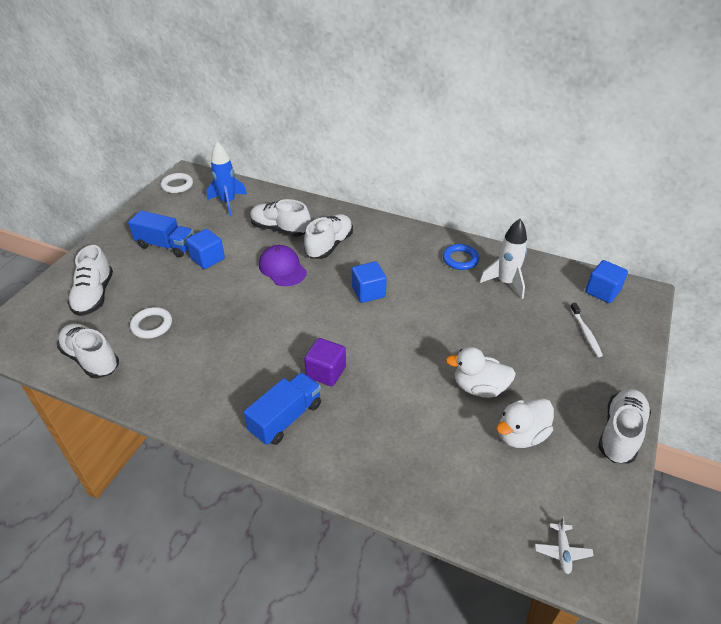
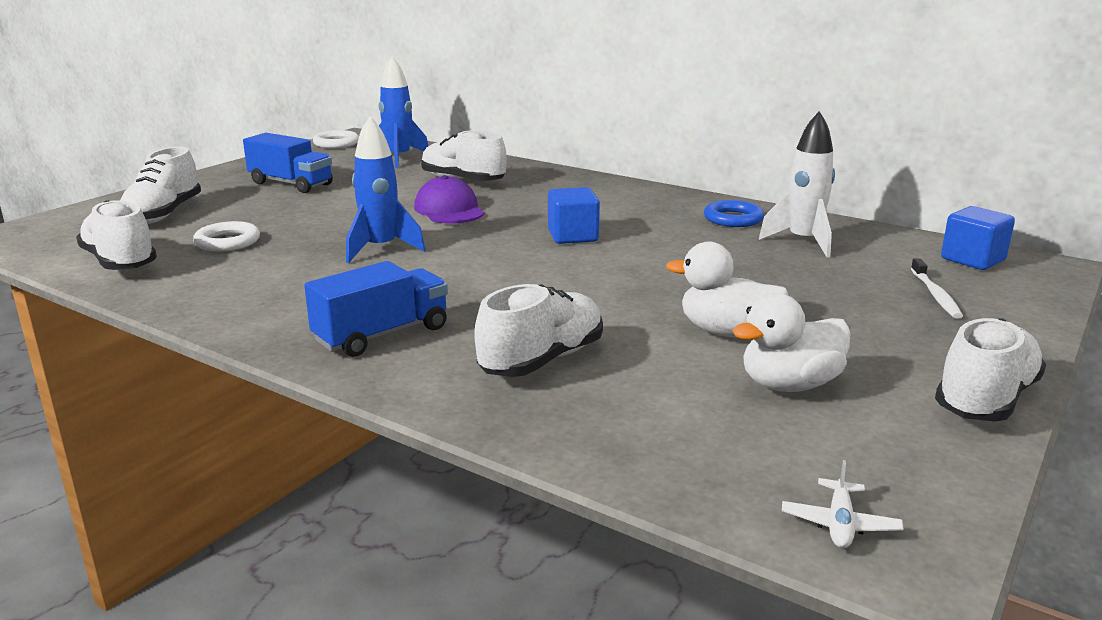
camera: 10 degrees right, 20 degrees down
blue cube [186,229,225,269] -> none
white shoe [304,214,353,259] -> white shoe moved to [475,284,603,377]
purple cube [304,338,346,386] -> none
none -> blue rocket [346,116,425,263]

